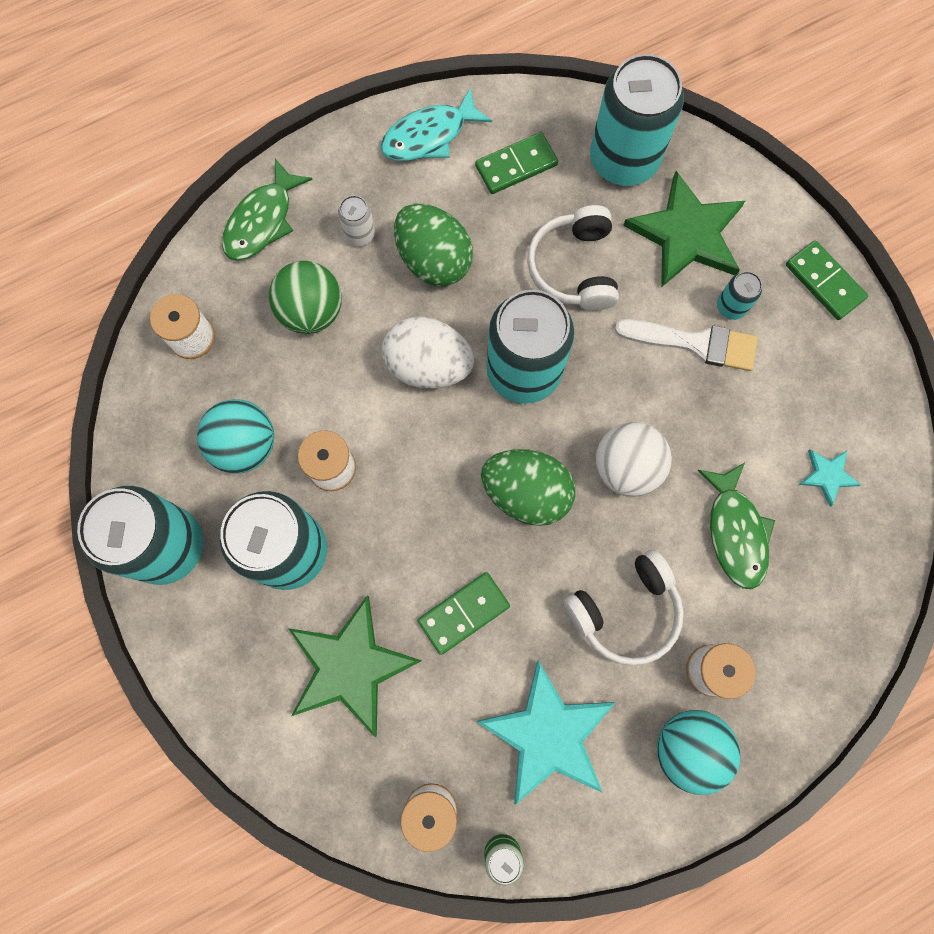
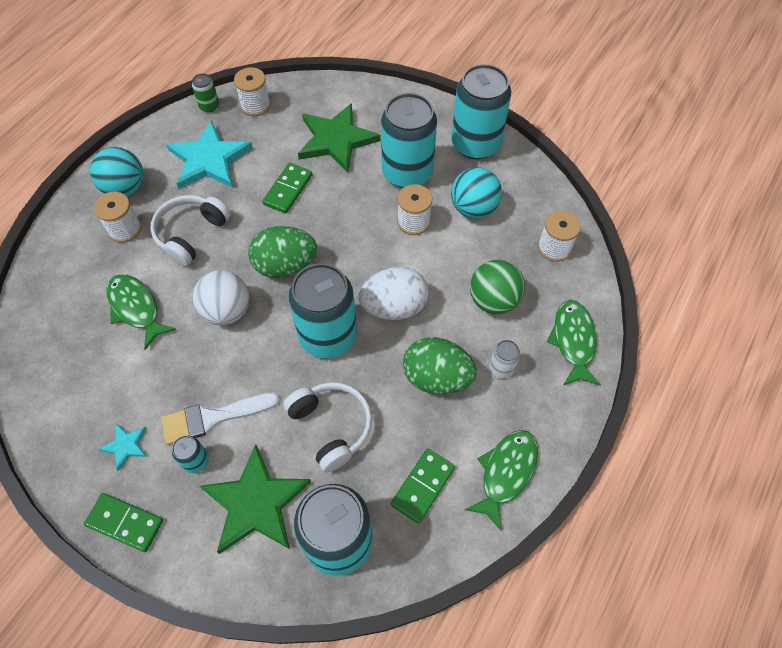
camera: 150 degrees right, 15 degrees down
turquoise fish [381,87,492,161] -> green fish [465,430,538,531]
turquoise star [799,449,861,507] -> turquoise star moved to [99,423,147,471]

